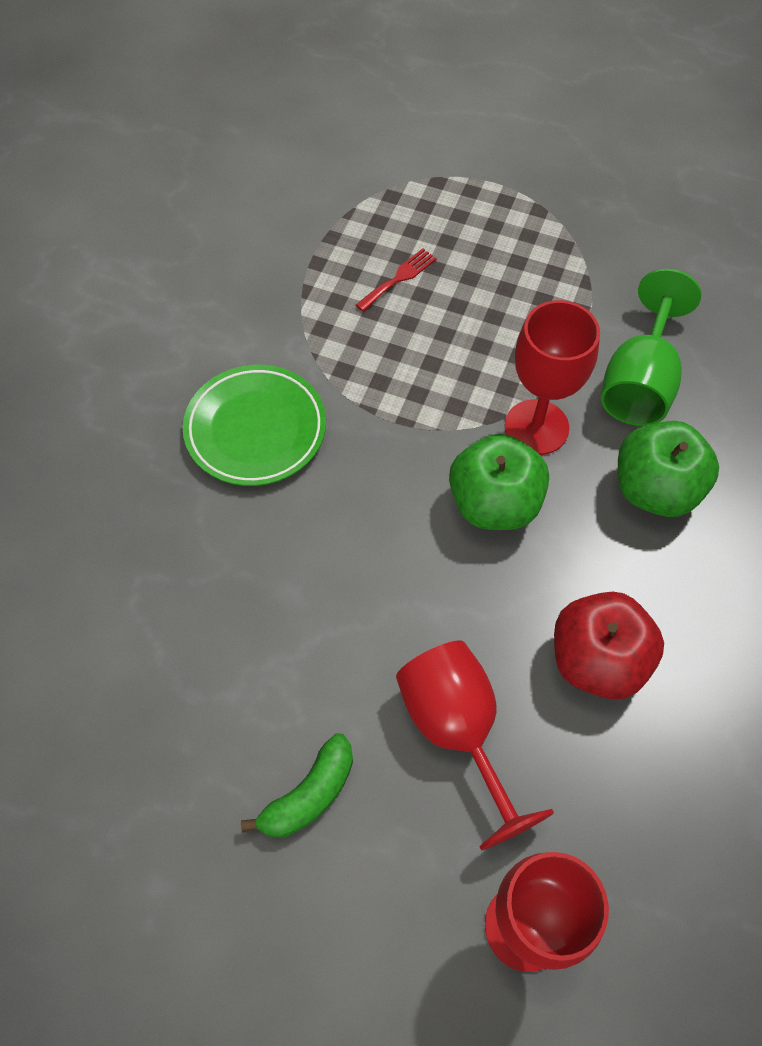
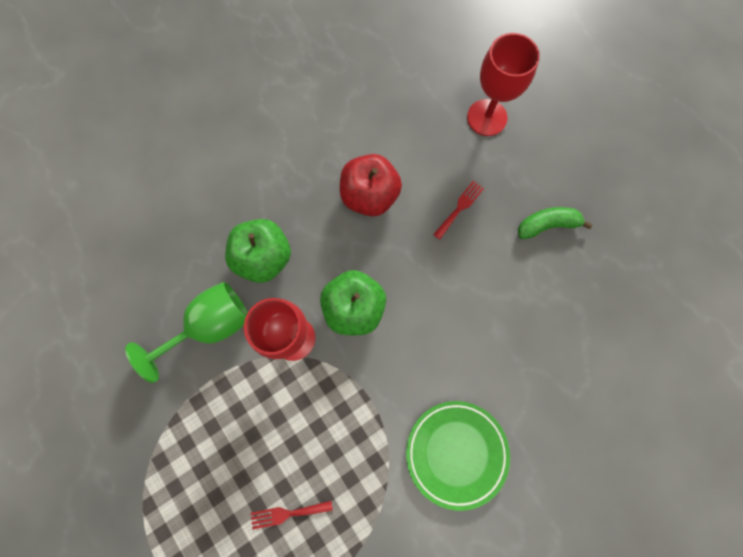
camera: 145 degrees left, 15 degrees up
red goblet [396,641,554,850] -> red fork [433,181,484,240]

